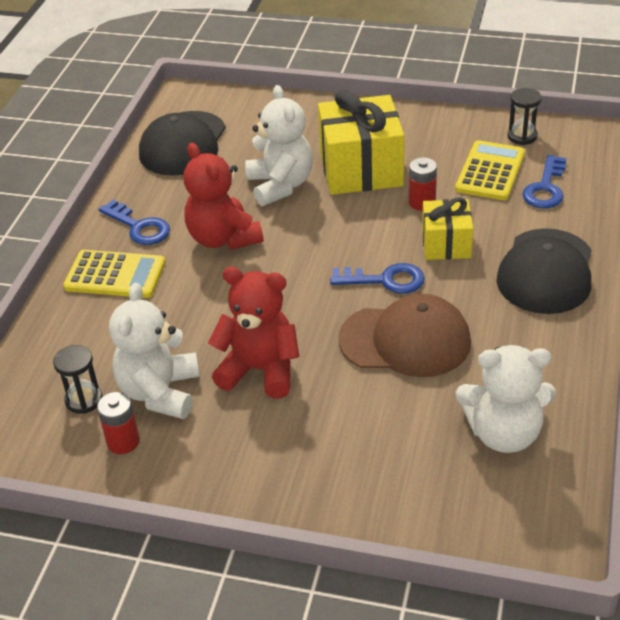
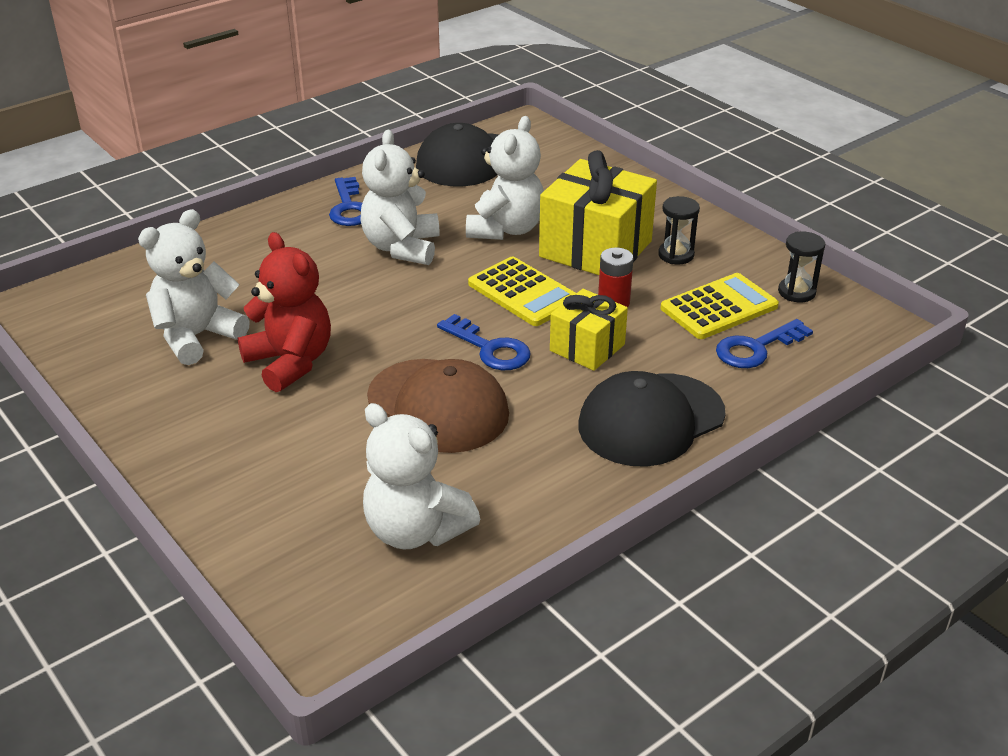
camera: 35 degrees right, 5 degrees down
black hourglass [53,345,102,414] -> black hourglass moved to [658,196,700,264]
yellow calculator [63,250,165,298] -> yellow calculator moved to [468,256,576,326]
red battery [97,392,140,454] -> none
red teddy bear [184,143,263,250] -> white teddy bear [361,130,440,265]

